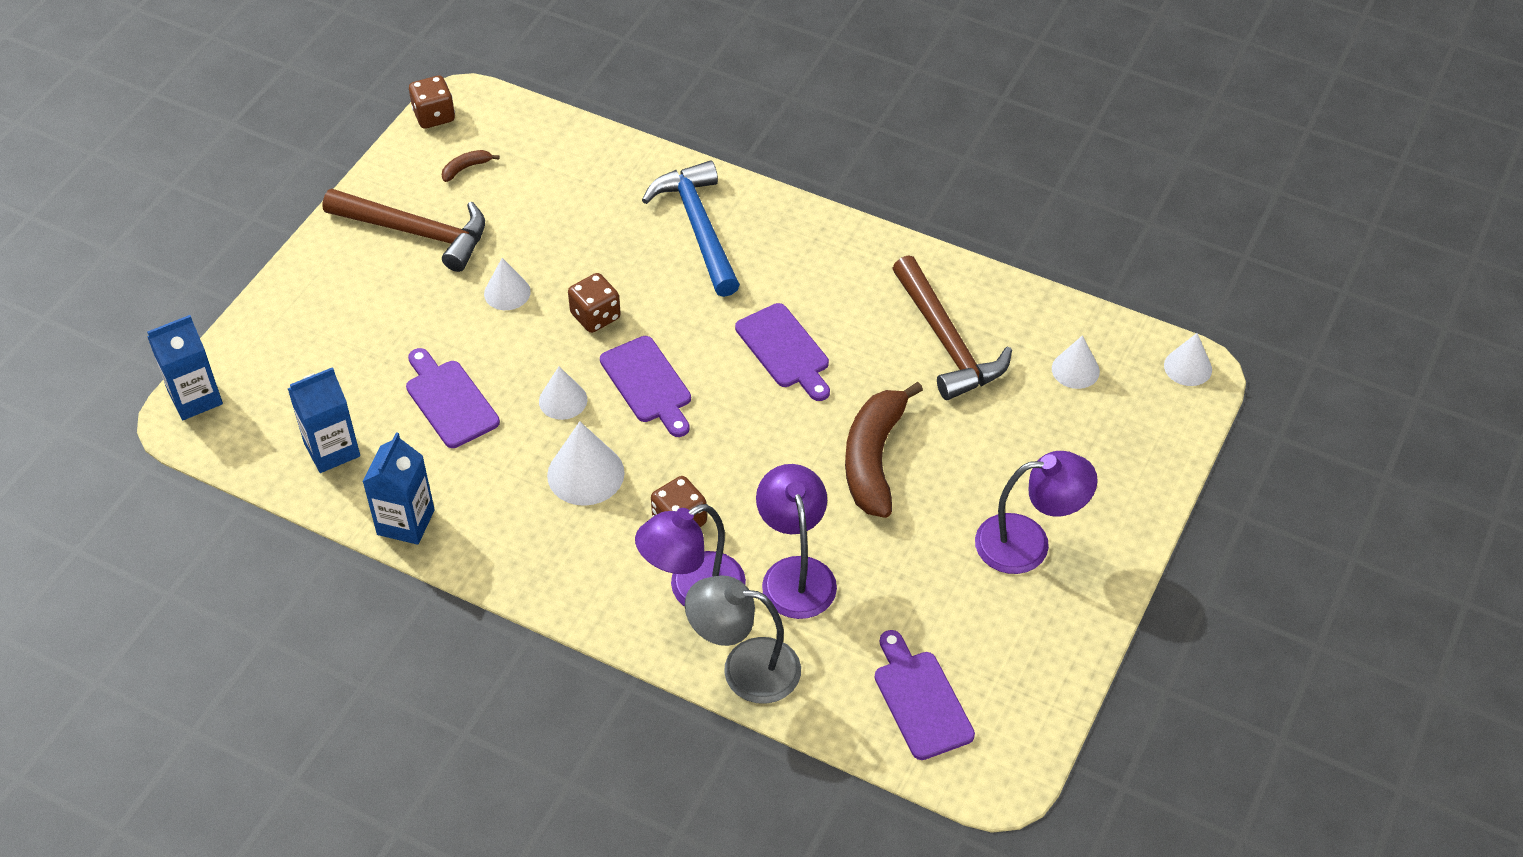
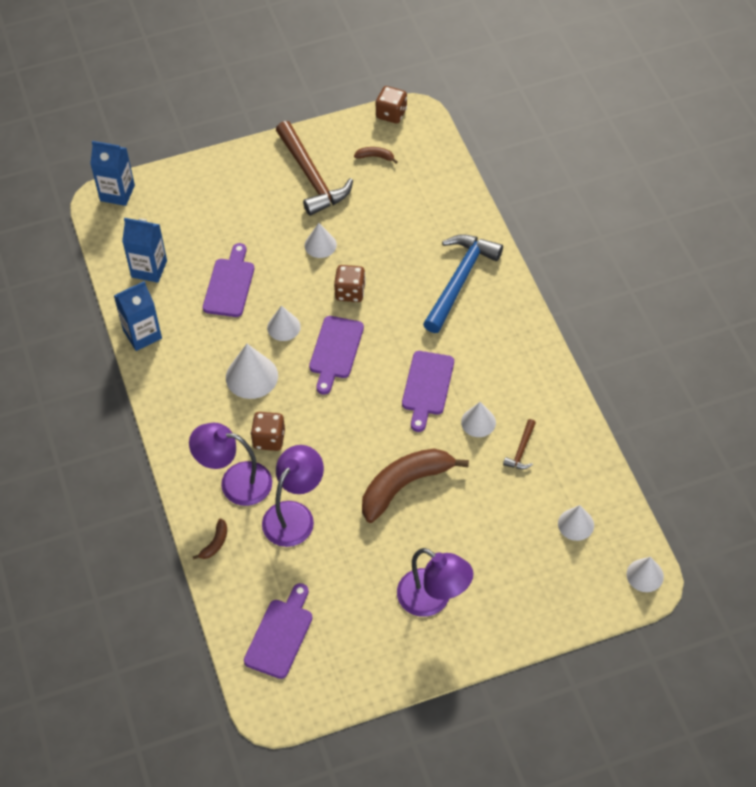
camera: 45 degrees right, 5 degrees up
grey lamp [685,575,801,704] -> brown banana [193,519,227,560]
brown hammer [892,255,1012,400] -> brown hammer [503,419,536,469], size x0.44
none -> white cone [461,402,496,437]

